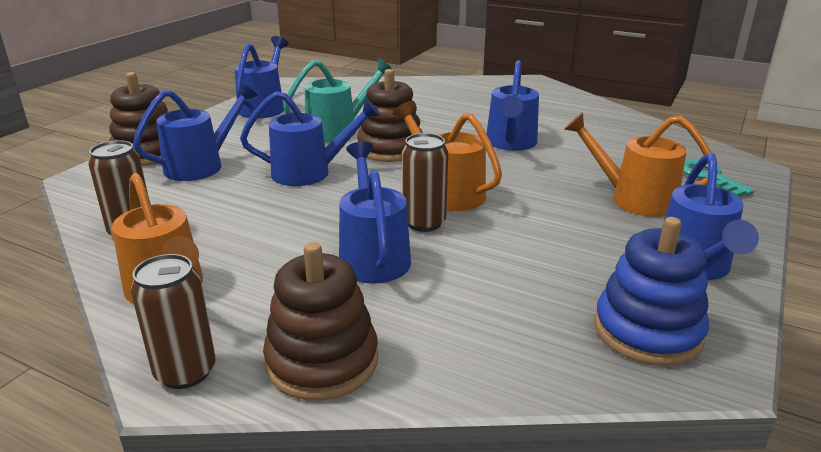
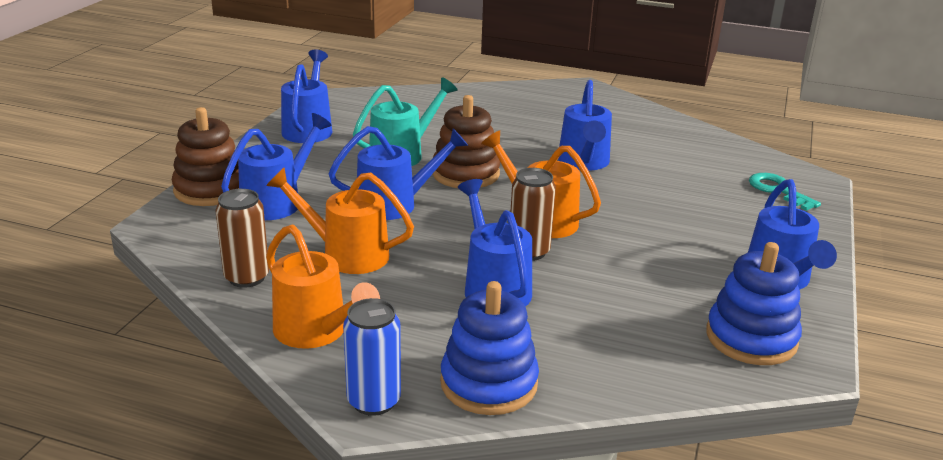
camera: 10 degrees left, 0 degrees up
brown can [131,254,216,389] -> blue can [343,298,401,416]
brown stacking toy [263,242,378,401] -> blue stacking toy [440,281,539,415]
orange watering can [564,112,718,217] -> orange watering can moved to [266,168,414,274]

